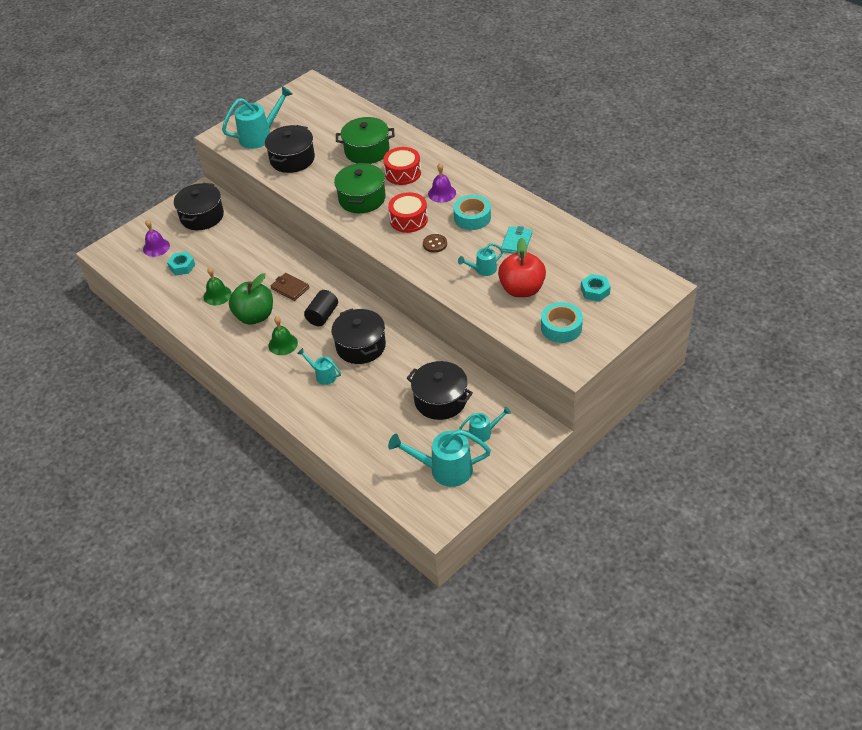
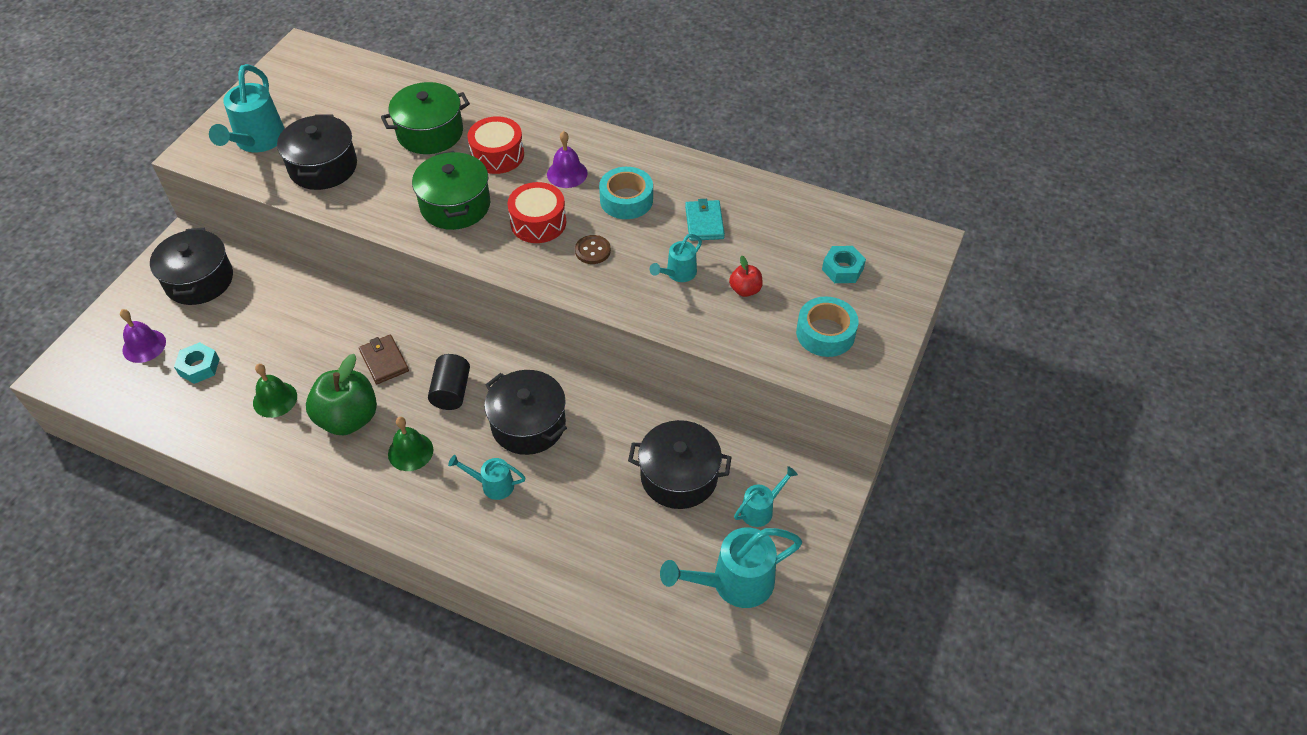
camera: 25 degrees left, 5 degrees up
turquoise watering can [222,86,293,149] -> turquoise watering can turned 150 degrees clockwise [209,64,285,152]
brown wallet [271,273,309,301] -> brown wallet turned 45 degrees clockwise [359,335,409,384]
red apple [498,238,546,297] -> red apple [729,256,763,297], size x0.49

